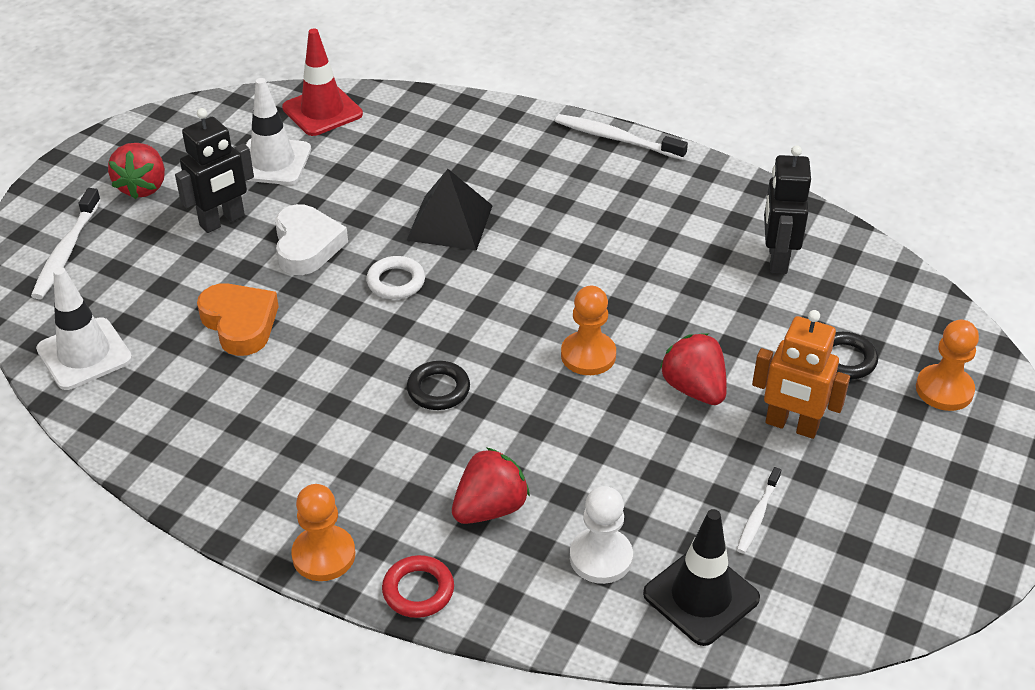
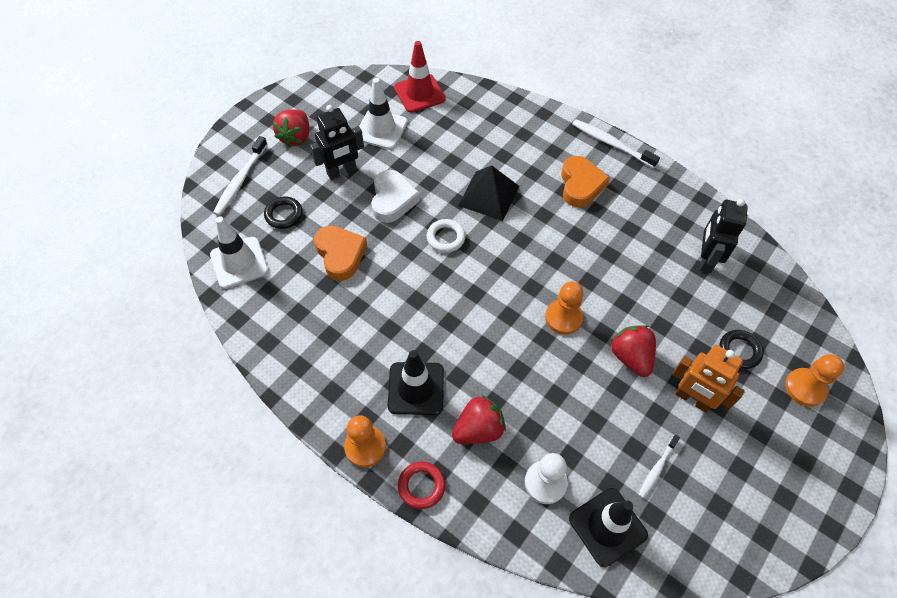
camera: 10 degrees right, 15 degrees up
black ring [407,361,470,410] -> black ring moved to [264,196,303,229]
none -> black traffic cone [388,350,444,415]
none -> orange heart [561,156,610,207]

